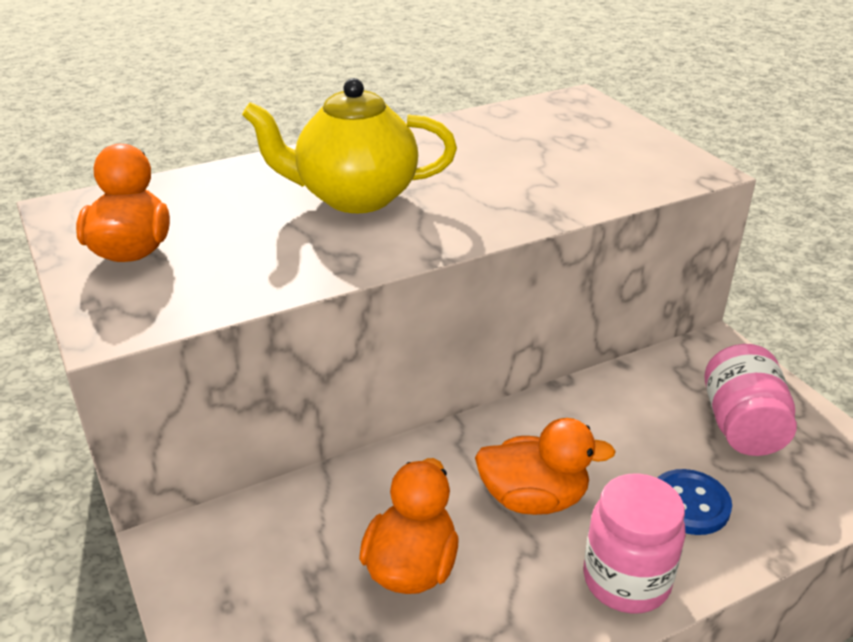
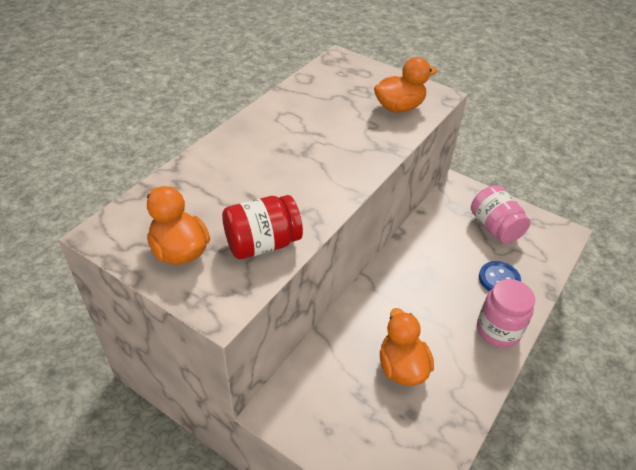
camera: 30 degrees left, 10 degrees up
yellow teapot [242,78,457,213] -> none
orange duck [475,418,616,515] -> orange duck moved to [374,57,437,112]
none -> red jar [222,195,303,259]

